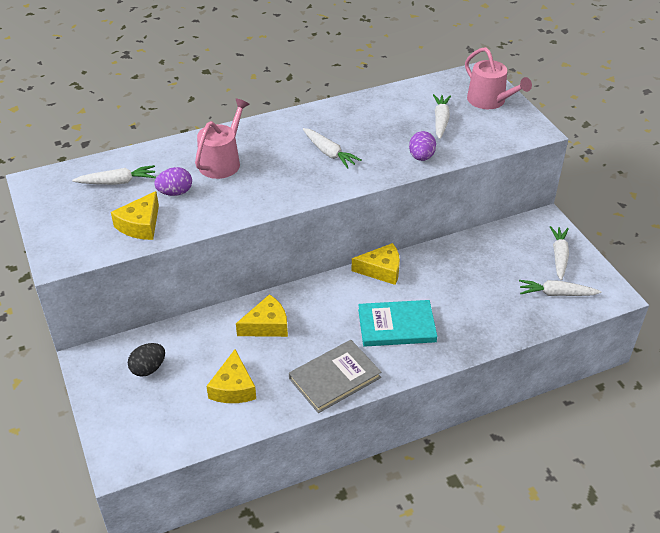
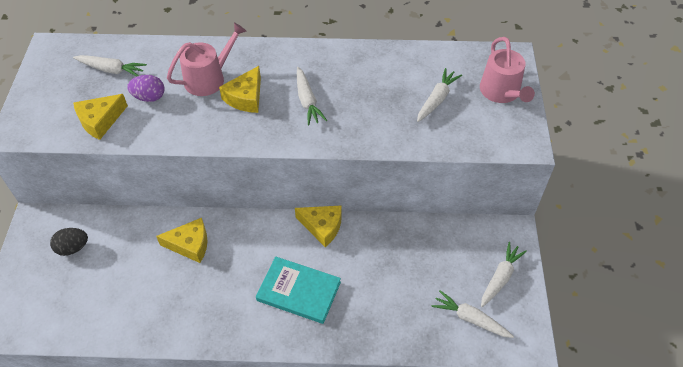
camera: 25 degrees right, 10 degrees up
yellow cheese [206,349,256,403] -> yellow cheese moved to [219,66,261,113]
grey book [289,340,382,413] -> none
purple egg [409,131,436,161] -> none

